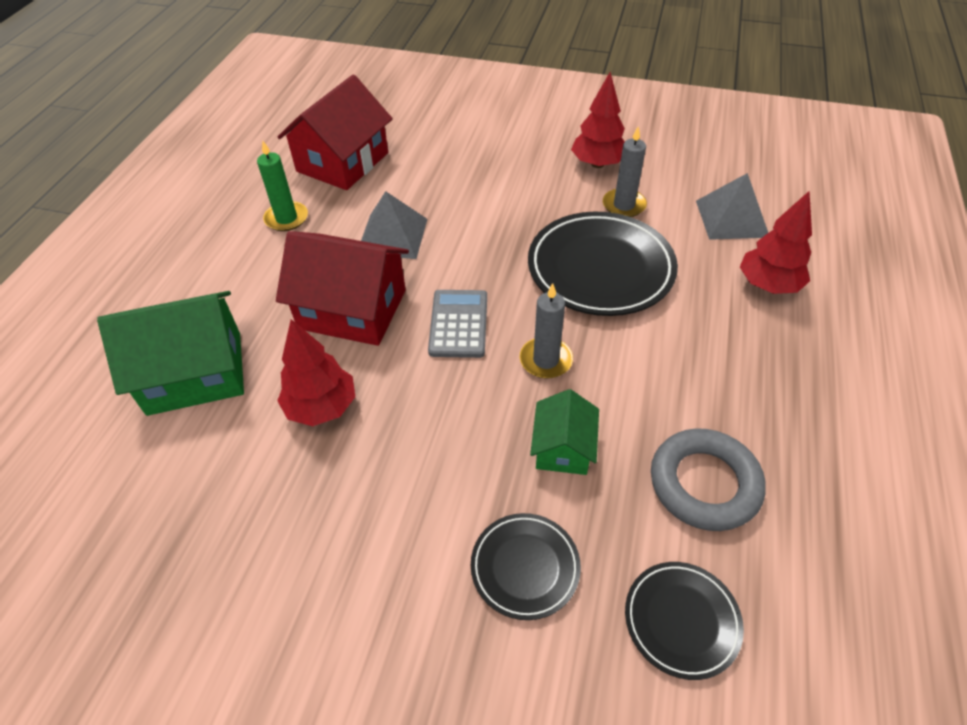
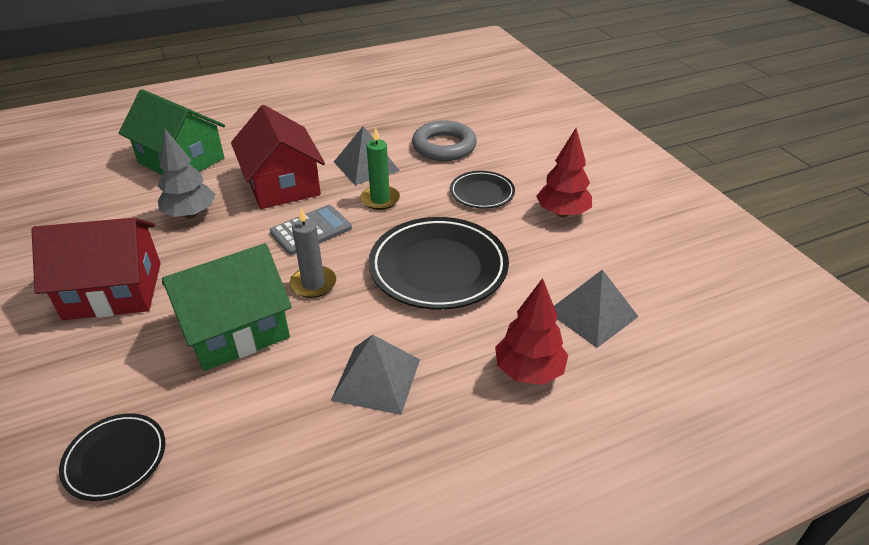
camera: 50 degrees right, 10 degrees down
green candle [257,141,308,231] -> green candle moved to [360,127,400,210]
red house [277,75,393,190] -> red house moved to [31,218,161,320]
red tree [277,319,355,426] -> grey tree [158,129,215,218]
black plate [471,513,581,620] -> black plate moved to [450,171,515,208]
green house [530,389,599,475] -> green house [162,243,292,371], size x1.83
grey candle [603,126,647,217] -> none
grey ring [651,429,766,531] -> grey ring moved to [412,120,477,161]
none -> grey pyramid [331,335,420,415]

